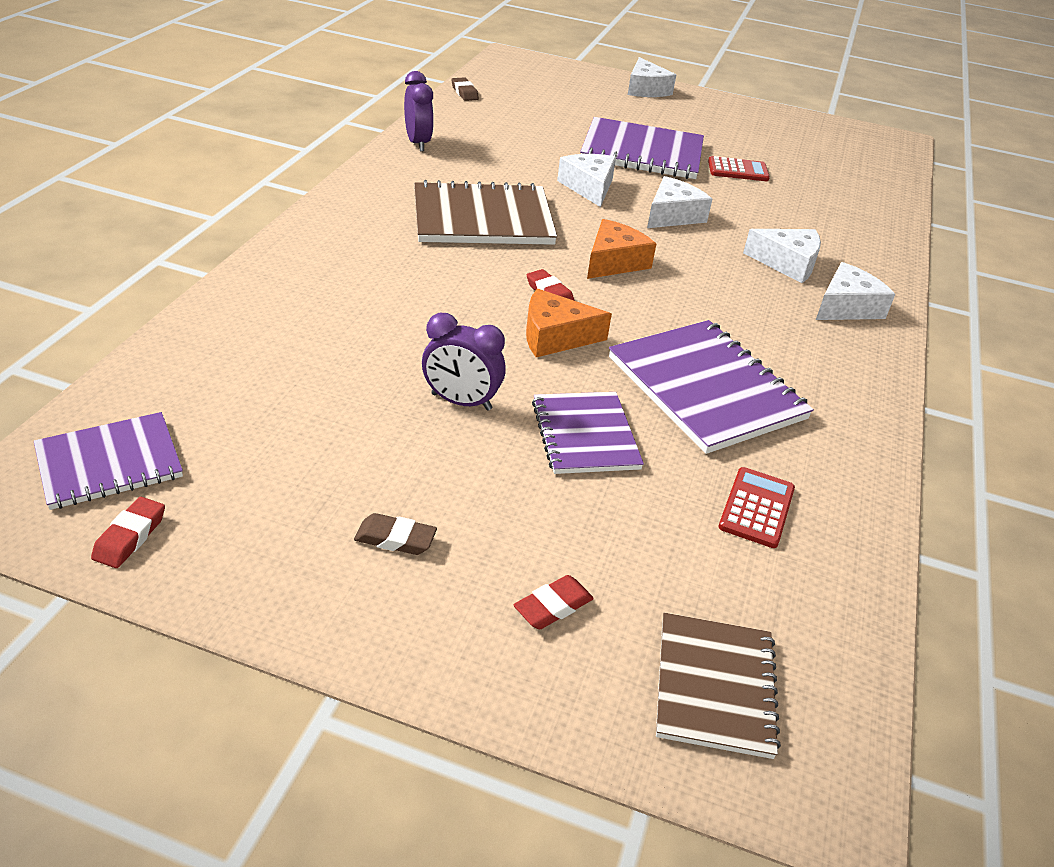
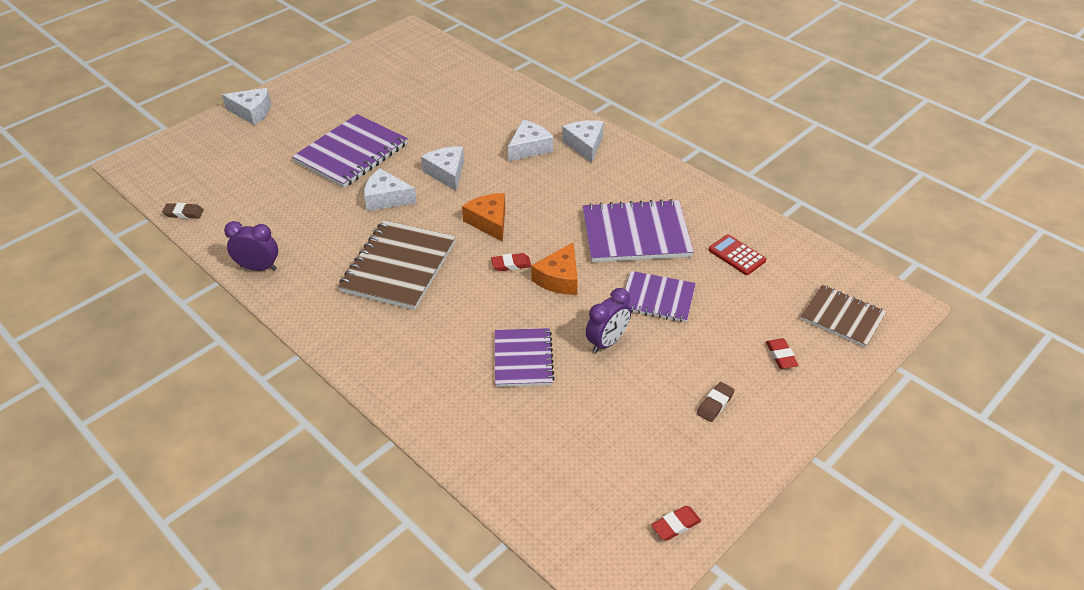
camera: 60 degrees left, 5 degrees up
purple notebook [34,412,183,510] -> purple notebook moved to [495,328,555,387]
red eraser [91,497,165,568] -> red eraser turned 75 degrees counterclockwise [651,506,701,541]
red calculator [708,156,770,181] -> none

